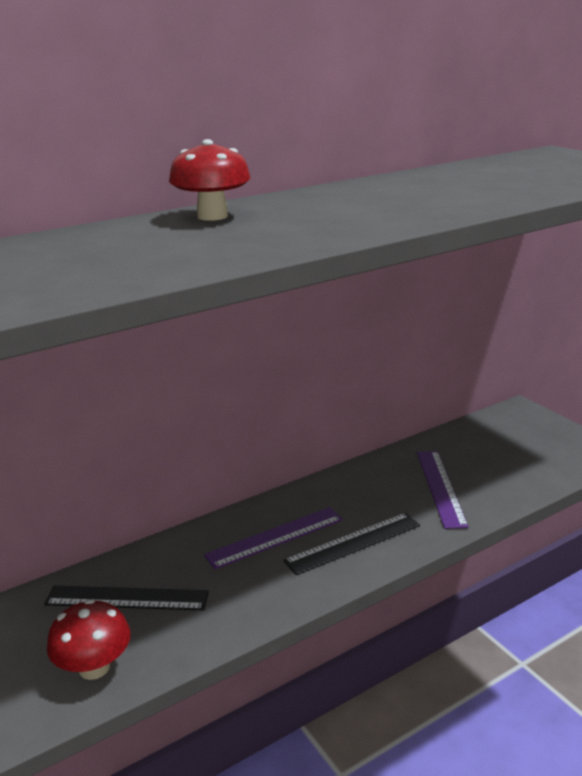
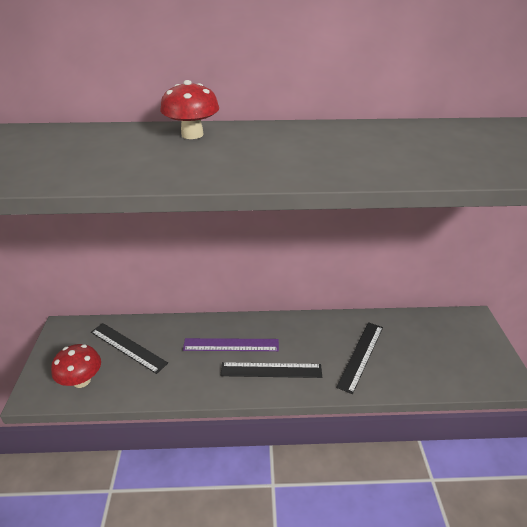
camera: 30 degrees right, 10 degrees up
purple ruler [417,451,468,529] -> black ruler [336,322,383,394]

